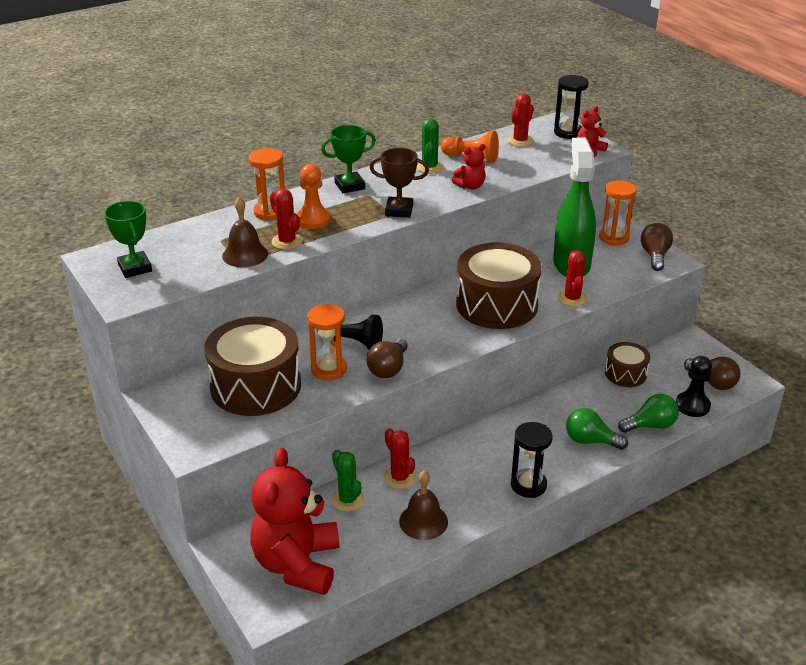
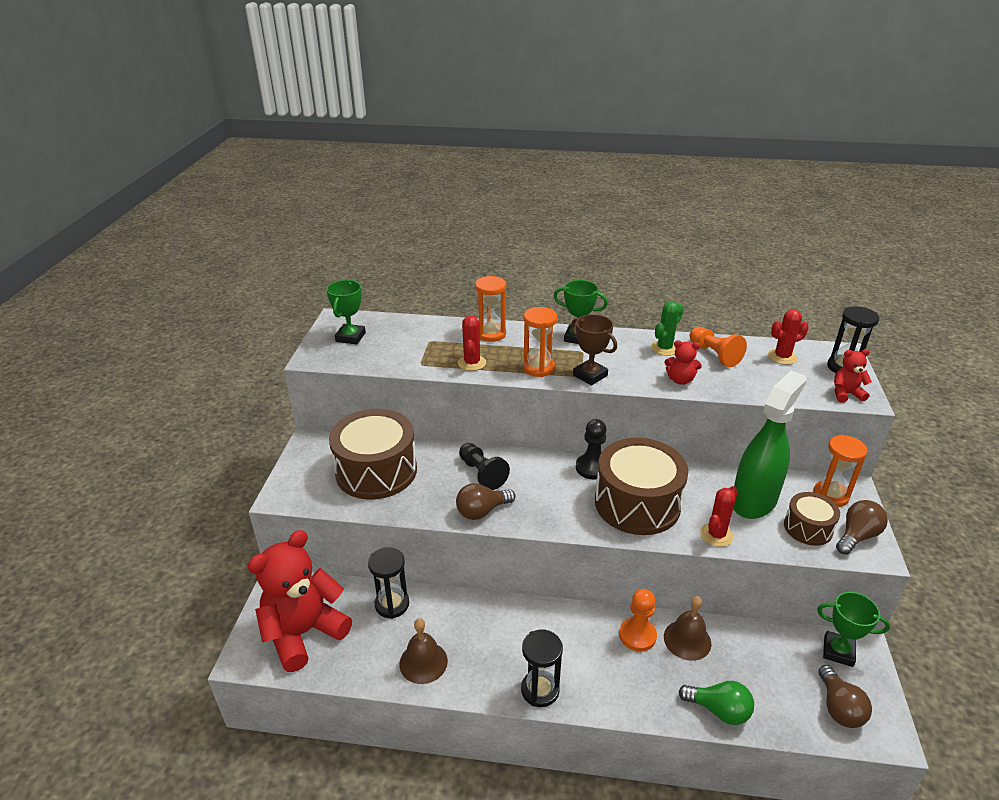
camera: 40 degrees right, 0 degrees up
brown bell [222,197,268,267] -> brown bell moved to [664,596,711,661]
orange pawn [297,164,331,229] -> orange pawn moved to [619,589,657,652]
orange hourglass [307,304,347,380] -> orange hourglass moved to [523,307,557,377]
green cactus [331,449,364,512] -> black hourglass [368,547,409,619]
red cactus [384,428,416,489] -> none
green light bulb [566,408,628,450] -> none
brown drum [605,342,650,387] -> brown drum moved to [784,492,840,546]
black pawn [676,356,712,417] -> black pawn moved to [576,419,606,480]
none -> green trophy [817,592,890,667]

